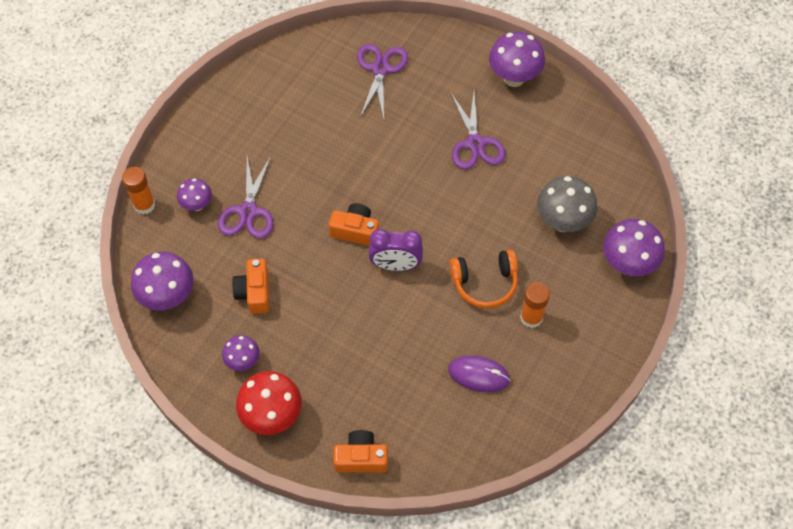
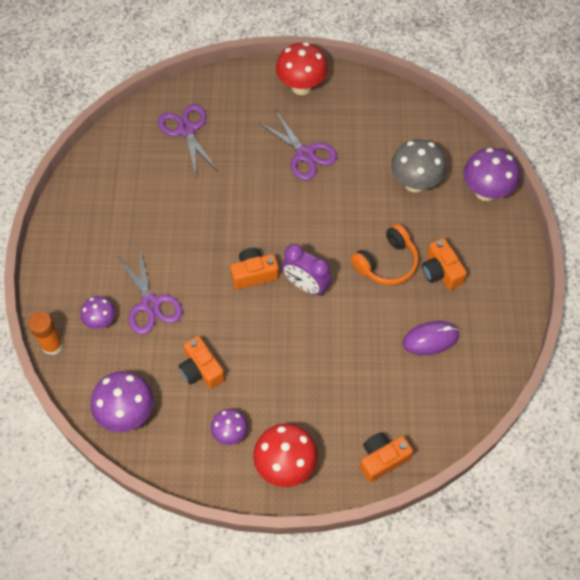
camera: 30 degrees left, 0 degrees up
purple clock [369,229,423,271] -> purple clock turned 60 degrees clockwise [282,244,332,296]
purple mushroom [489,32,545,87] -> red mushroom [276,42,328,95]
orange glue stick [520,282,550,328] -> orange camera [422,238,467,290]

